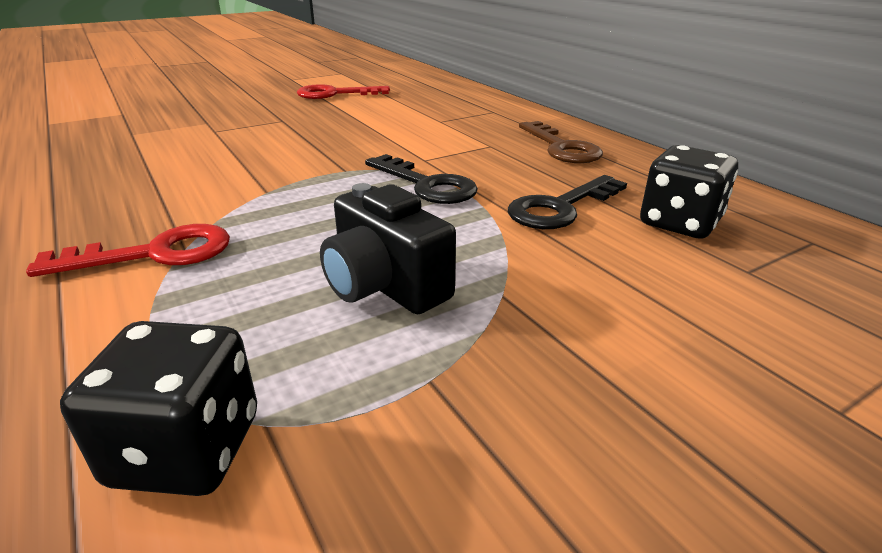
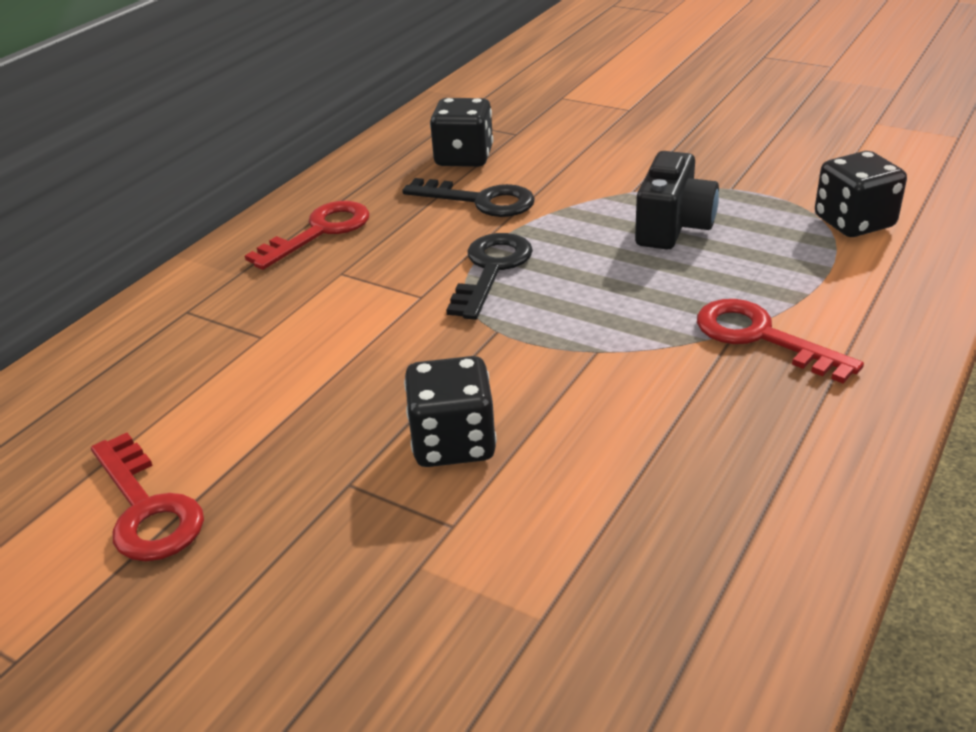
camera: 115 degrees left, 5 degrees up
brown key [519,121,603,163] -> red key [245,201,370,270]
none -> black dice [404,356,496,467]

